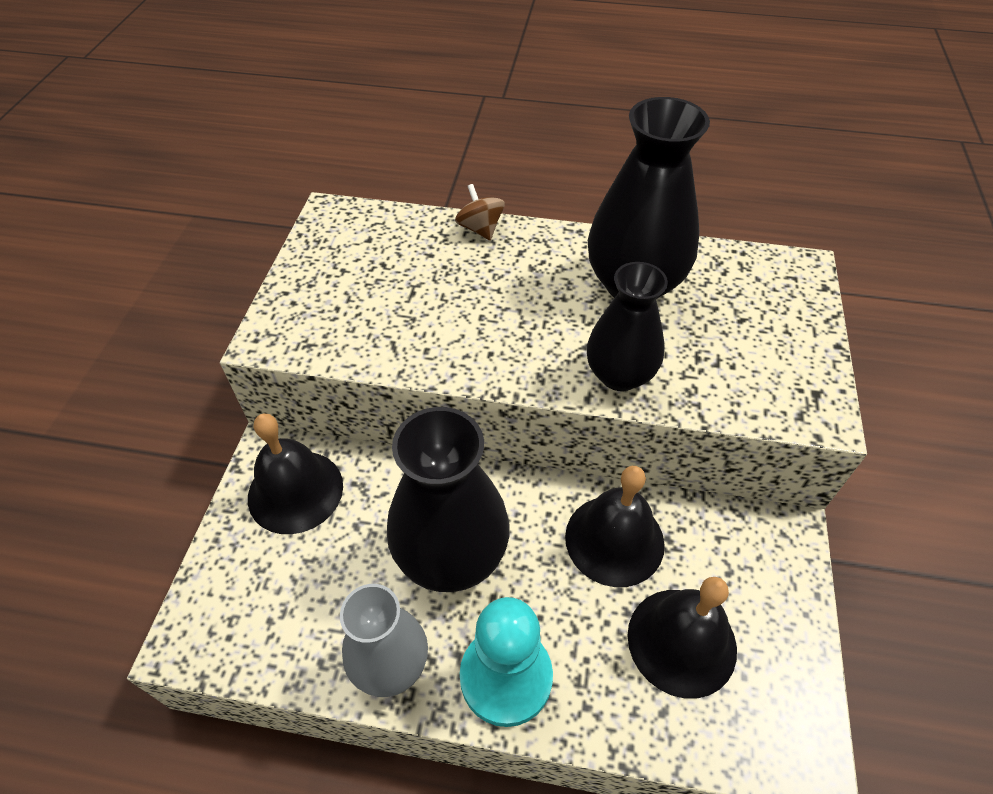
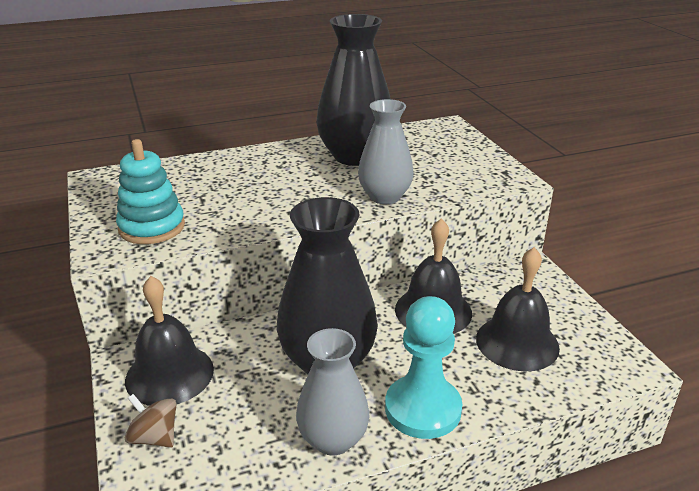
camera: 30 degrees left, 20 degrees down
brown spinning top [455,184,505,241] -> brown spinning top moved to [125,394,177,448]
black vase [587,262,668,391] -> grey vase [358,99,414,204]
none -> turquoise stacking toy [116,139,185,244]

